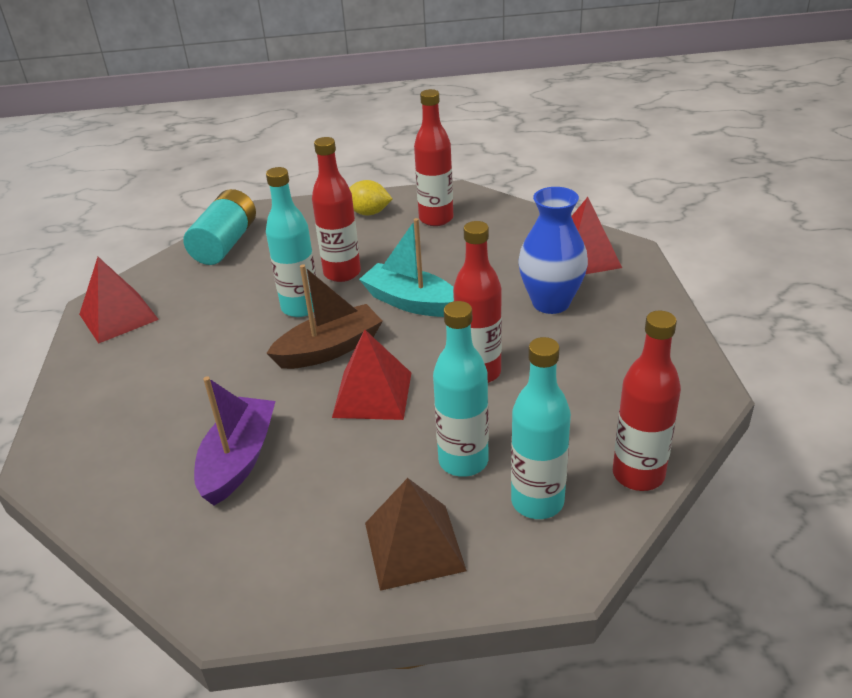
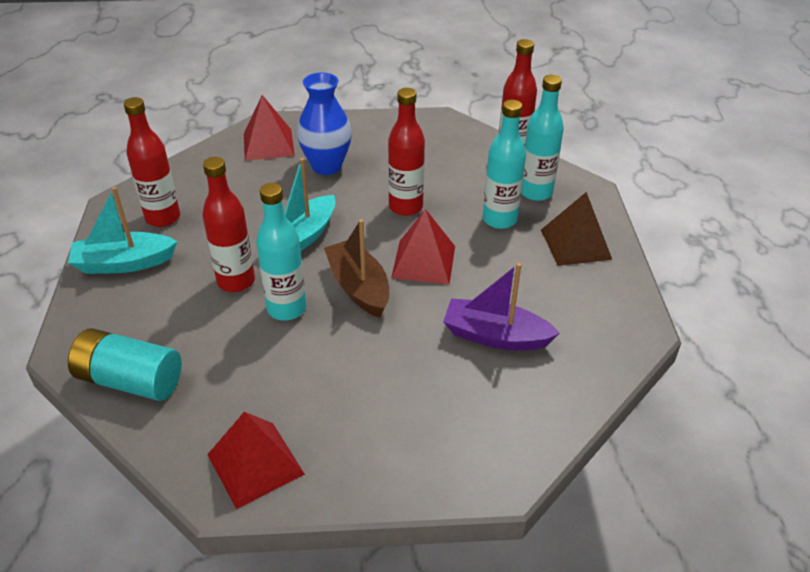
camera: 90 degrees left, 5 degrees up
yellow lemon [349,180,392,216] -> turquoise boat [68,187,178,274]

